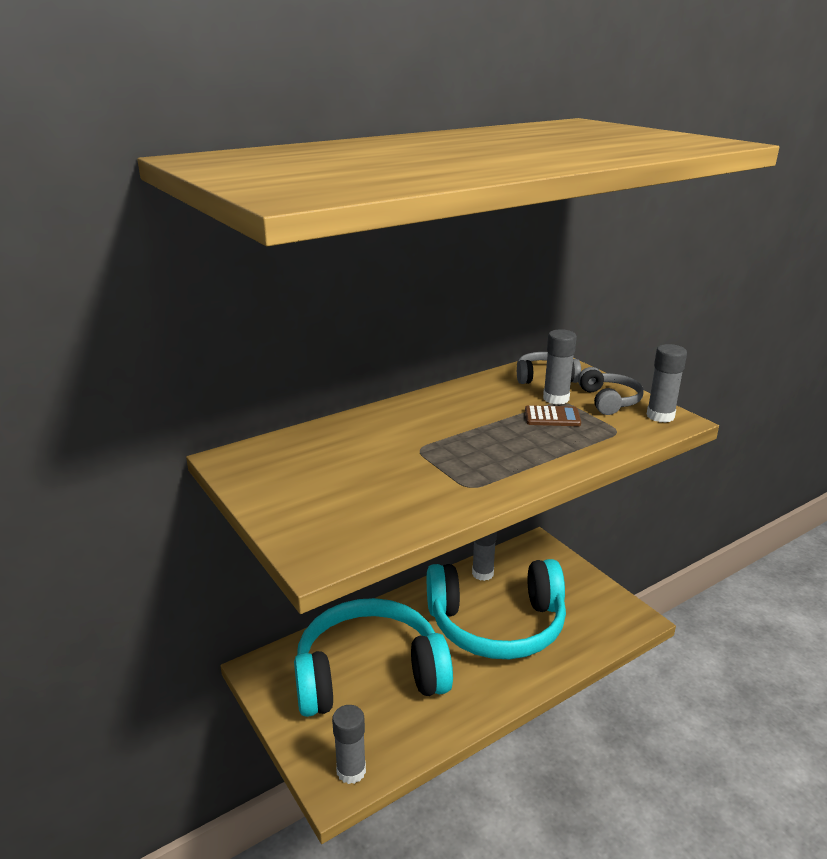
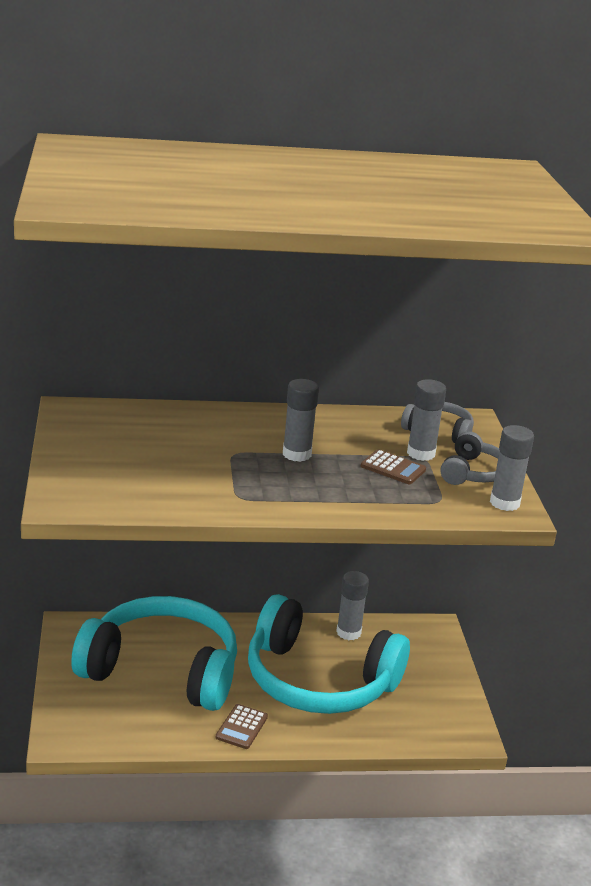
camera: 25 degrees right, 0 degrees up
grey glue stick [332,705,366,784] -> grey glue stick moved to [283,379,319,462]
none -> brown calculator [216,704,268,749]

